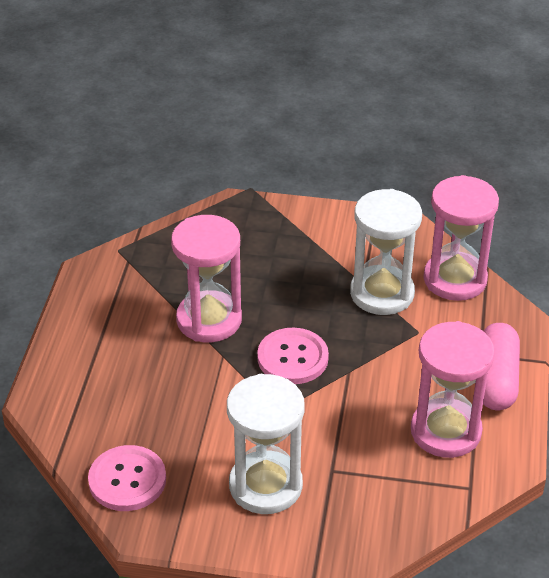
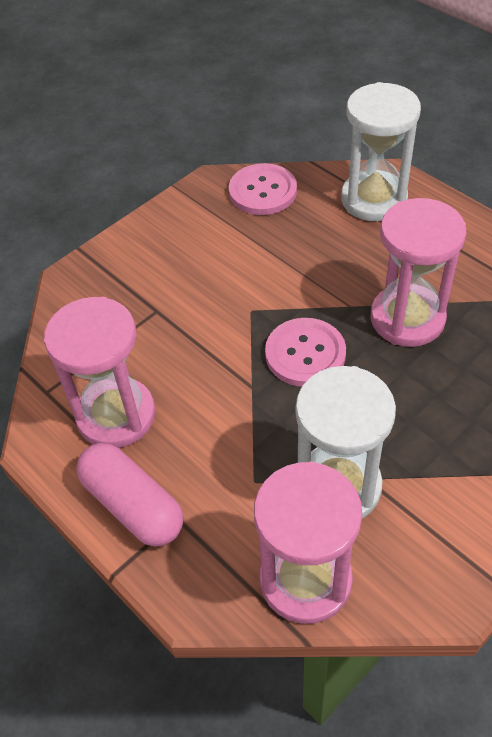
camera: 130 degrees right, 10 degrees up
white hourglass [227,374,305,514] -> white hourglass moved to [341,82,421,221]

